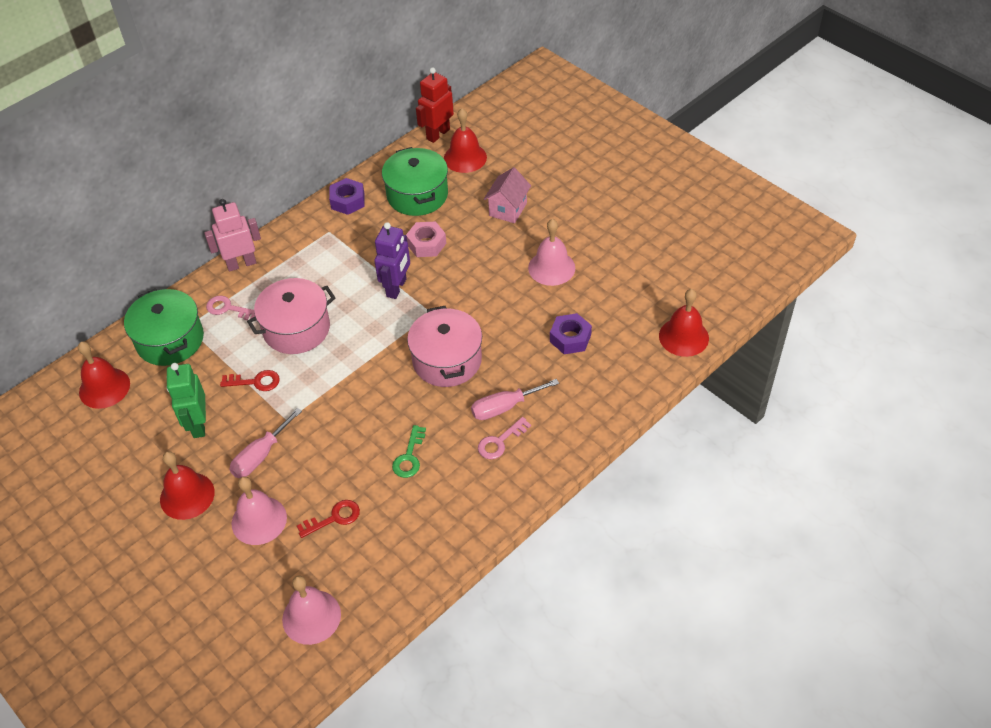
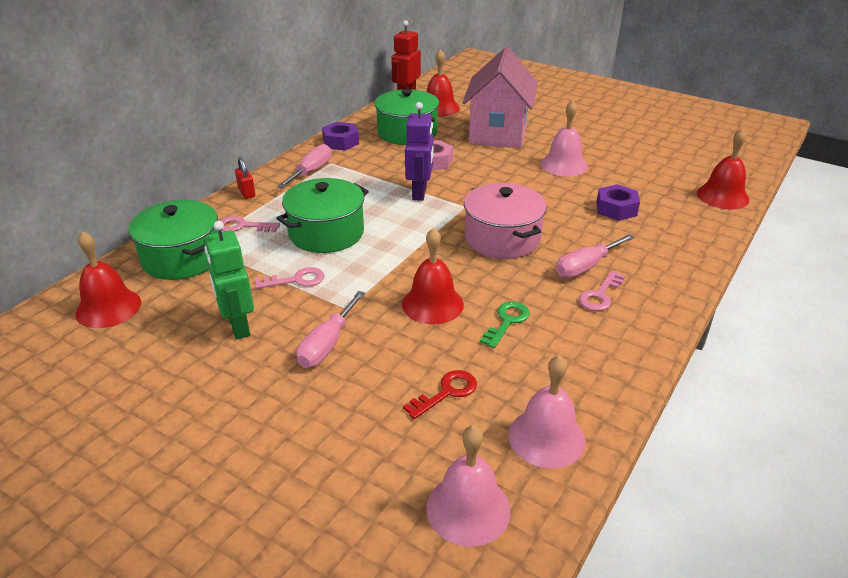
camera: 15 degrees left, 15 degrees down
red bell [160,451,215,520] -> red bell moved to [402,228,464,324]
pink robot [204,199,261,272] -> red padlock [235,158,255,199]
red key [220,370,280,391] -> pink key [254,267,324,289]
pink bell [231,476,287,545] -> pink bell moved to [508,355,586,468]
pink pot [247,278,335,354] -> green pot [276,178,369,253]
green key [392,425,426,478] -> green key turned 150 degrees counterclockwise [480,301,530,348]
pink house [484,167,531,223] -> pink house [462,47,538,148], size x1.91
none -> pink screwdriver [277,144,332,188]

